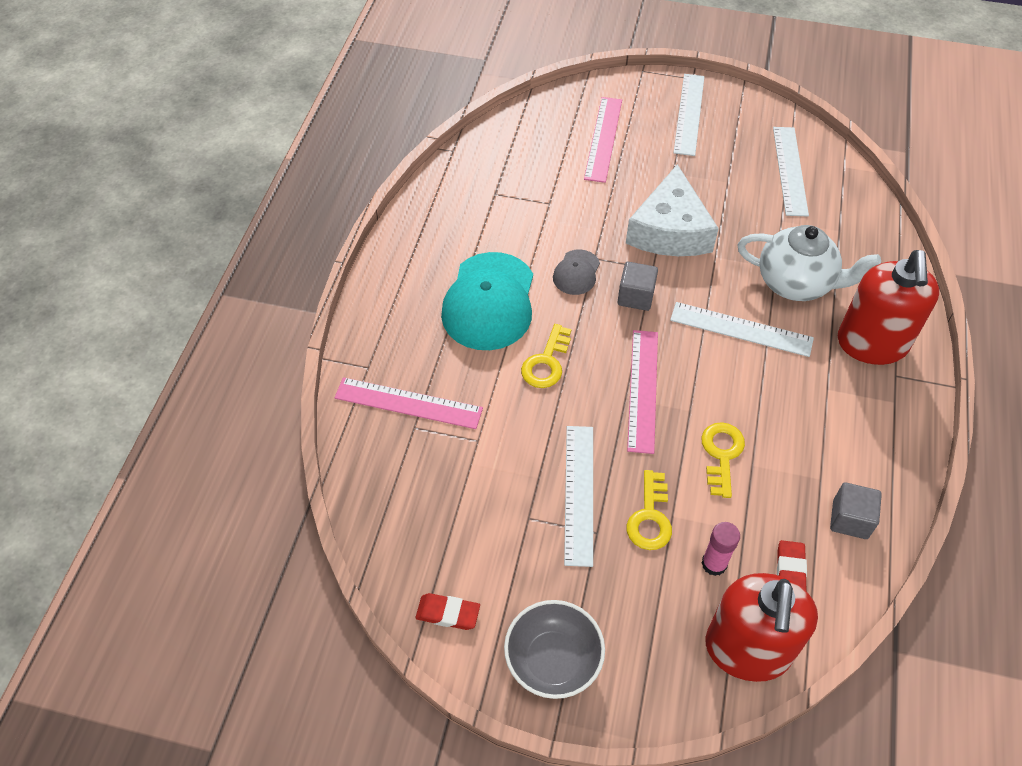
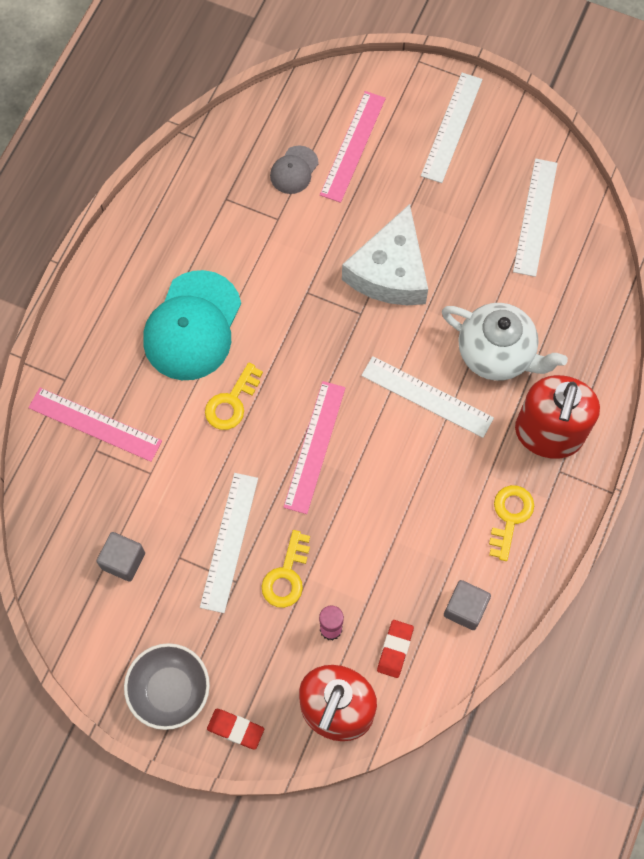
camera: 10 degrees right, 15 degrees up
red eraser [415,593,480,630] -> red eraser moved to [207,709,264,750]
grey cap [553,249,600,295] -> grey cap moved to [270,146,319,194]
grey cube [618,262,658,311] -> grey cube moved to [97,532,145,582]
yellow key [701,422,745,498] -> yellow key moved to [489,485,534,561]

